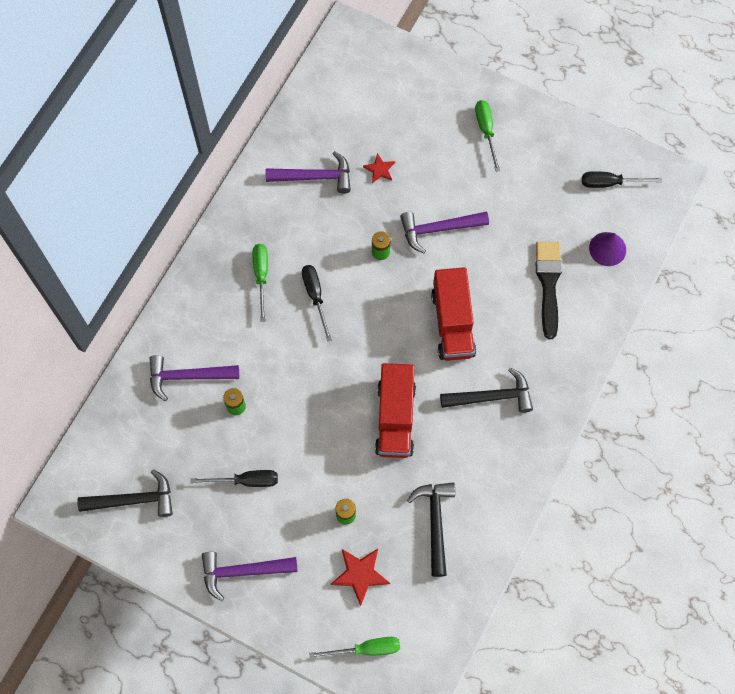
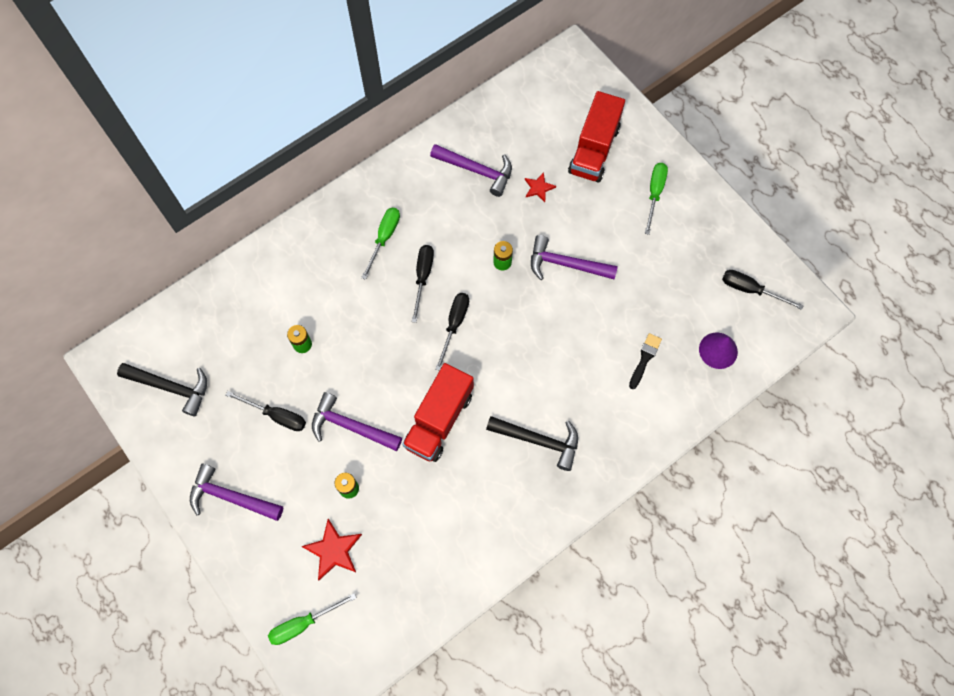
camera: 25 degrees right, 0 degrees up
purple hammer [149,355,239,401] -> purple hammer moved to [312,392,402,451]
green screwdriver [309,637,400,658] -> green screwdriver turned 135 degrees clockwise [268,593,357,645]
black hammer [407,482,455,577] -> none
red truck [431,267,476,361] -> red truck moved to [568,91,625,182]
black brush [536,241,562,339] -> black brush [629,333,662,389], size x0.58
none -> black screwdriver [435,293,469,371]

